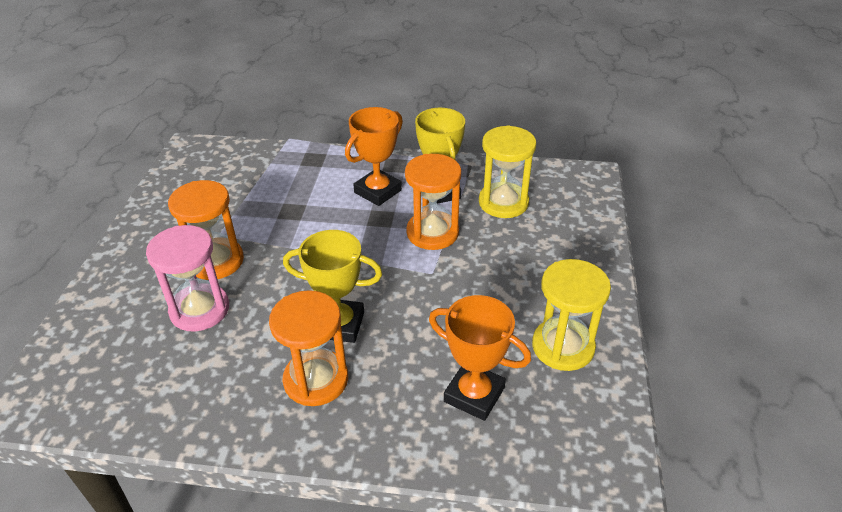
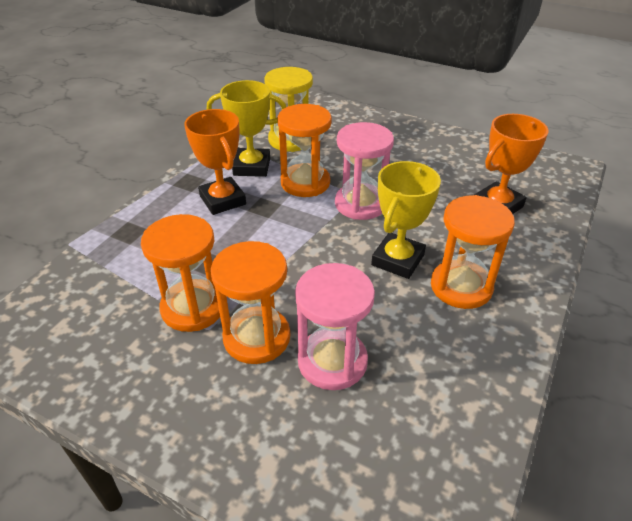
camera: 70 degrees left, 0 degrees up
yellow hourglass [532,259,611,371] -> none
none -> orange hourglass [141,214,220,332]
none -> pink hourglass [335,122,394,220]

